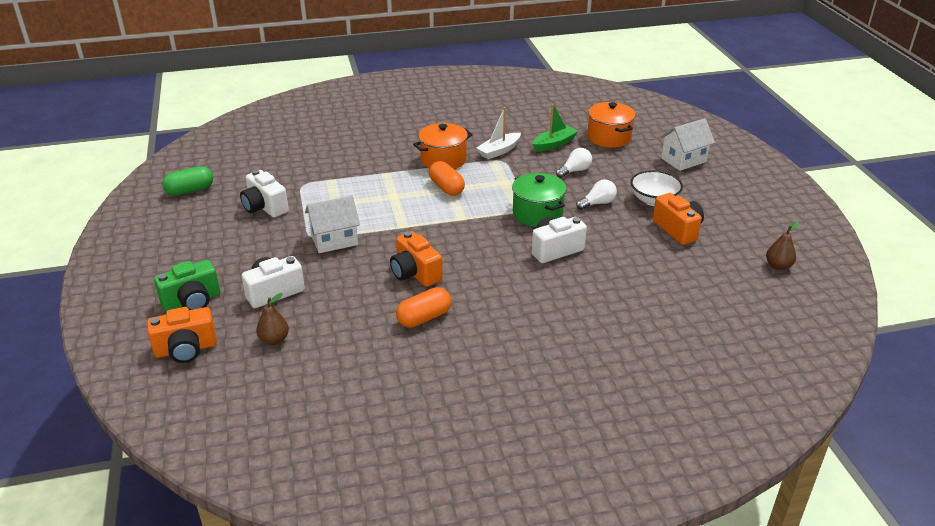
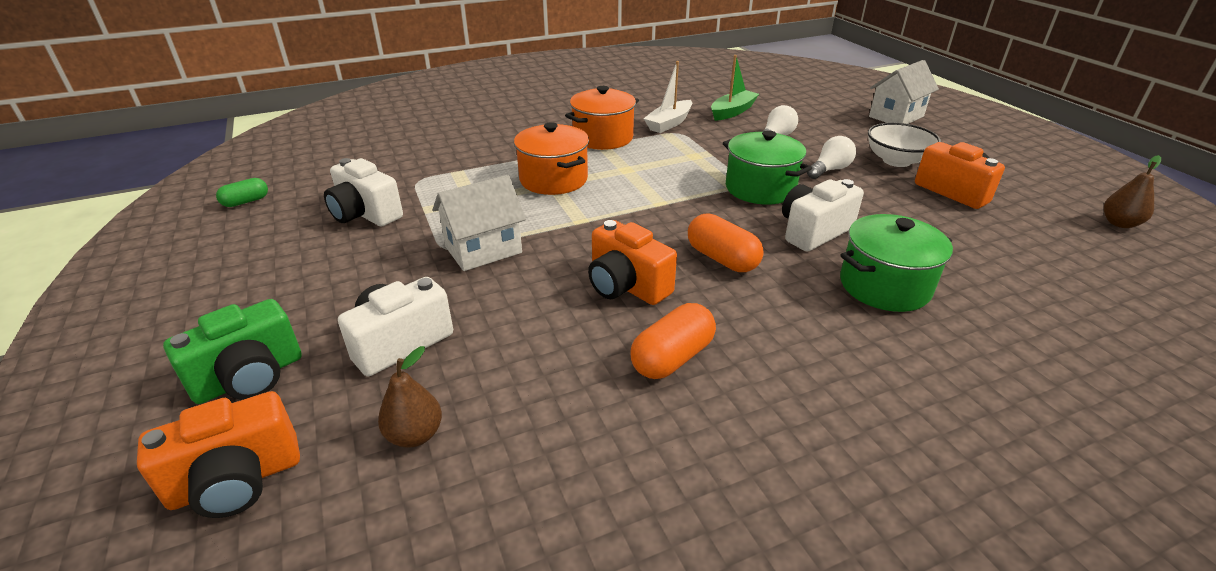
camera: 10 degrees left, 0 degrees up
green capsule [162,166,213,196] -> green capsule [216,178,268,207], size x0.63
orange capsule [429,161,465,196] -> orange capsule moved to [688,213,764,272]
orange pot [587,102,636,148] -> orange pot moved to [514,122,589,195]
none -> green pot [840,214,953,312]

